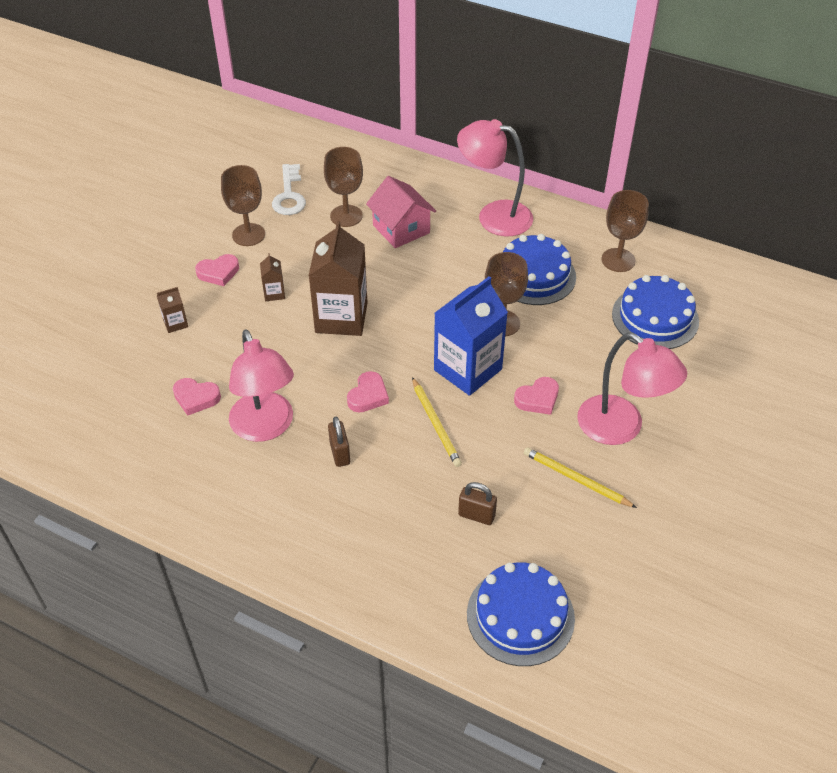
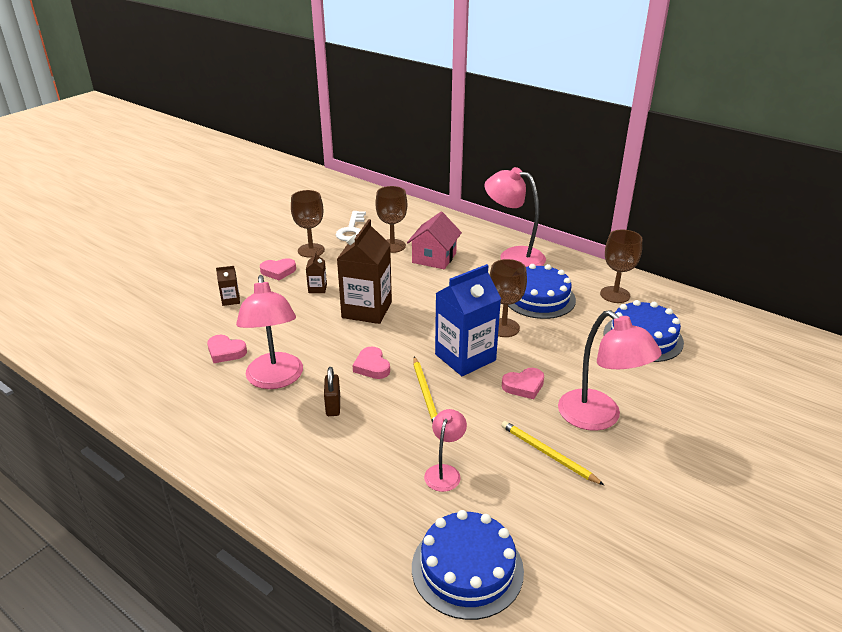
camera: 10 degrees right, 15 degrees down
pink heart [347,371,389,412] -> pink heart turned 120 degrees clockwise [353,347,390,379]
pink house [366,176,436,248] -> pink house turned 45 degrees clockwise [407,212,462,269]
brown padlock [458,482,497,525] -> pink lamp [424,409,467,492]

